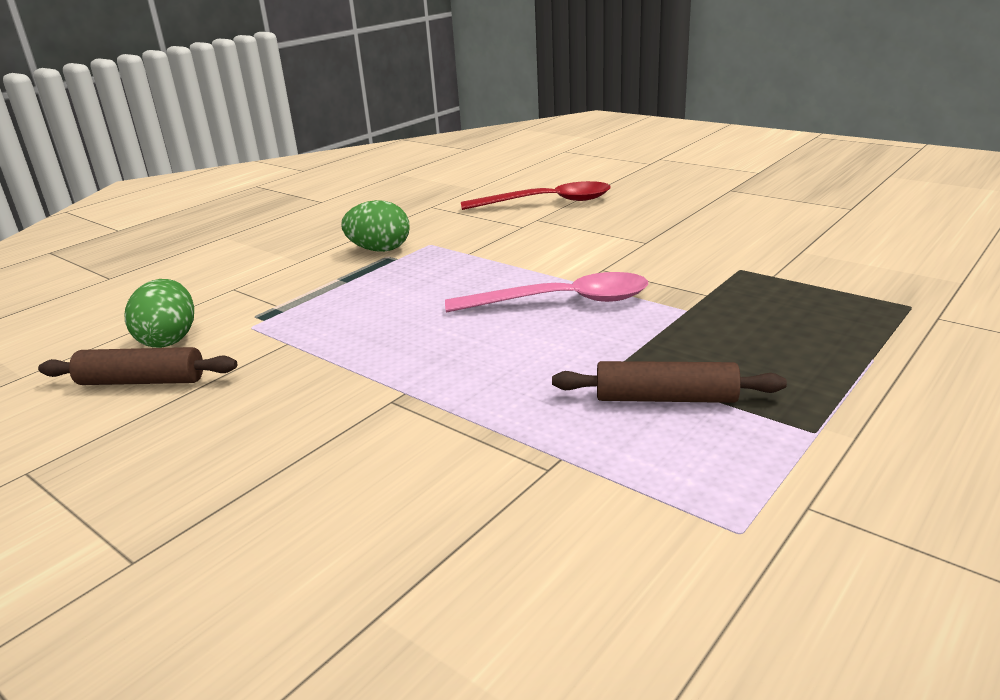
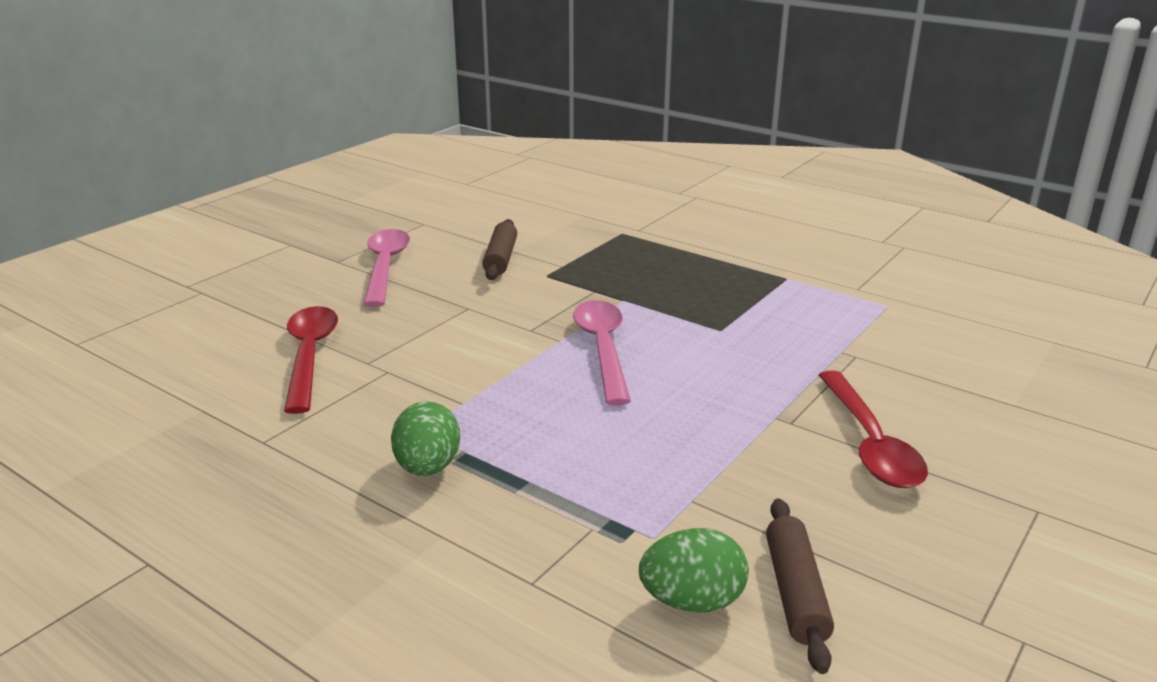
camera: 95 degrees left, 0 degrees up
brown rolling pin [552,361,787,403] -> brown rolling pin moved to [482,219,517,280]
none -> pink spoon [363,229,410,307]
none -> red spoon [819,371,928,488]

